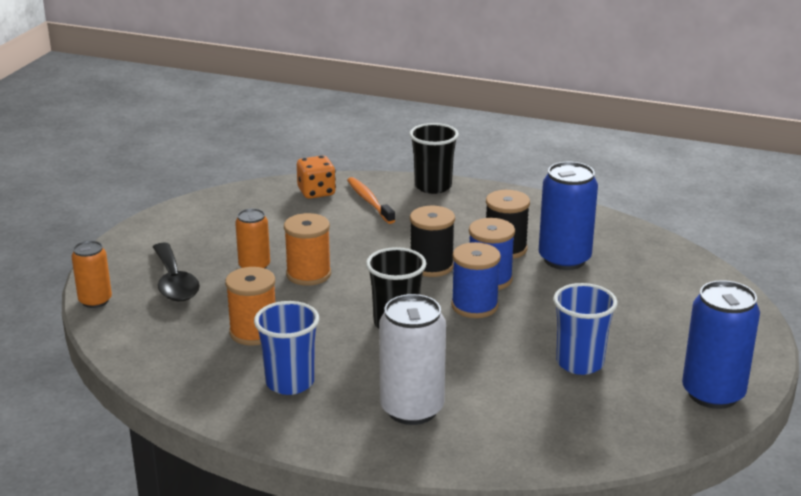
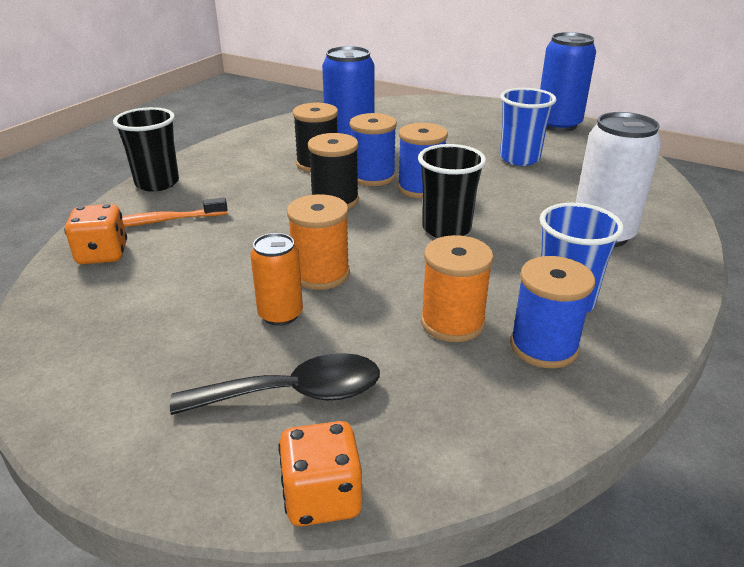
camera: 80 degrees left, 5 degrees up
orange can [71,241,112,308] -> orange dice [278,421,362,526]
none -> blue spool [510,256,595,368]

